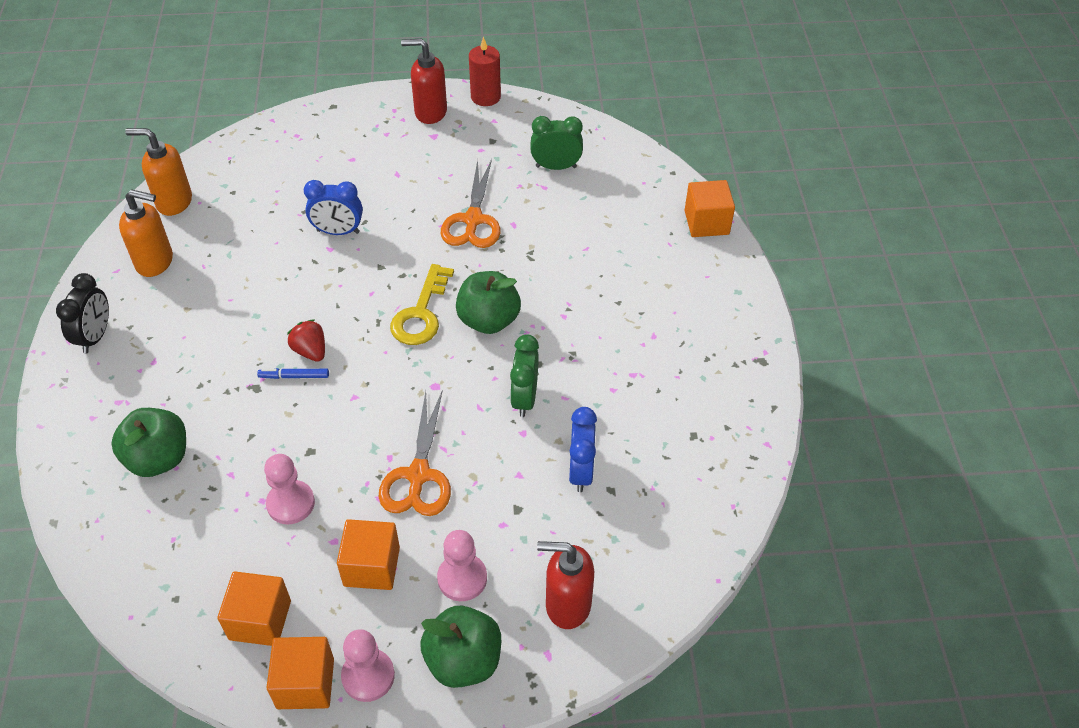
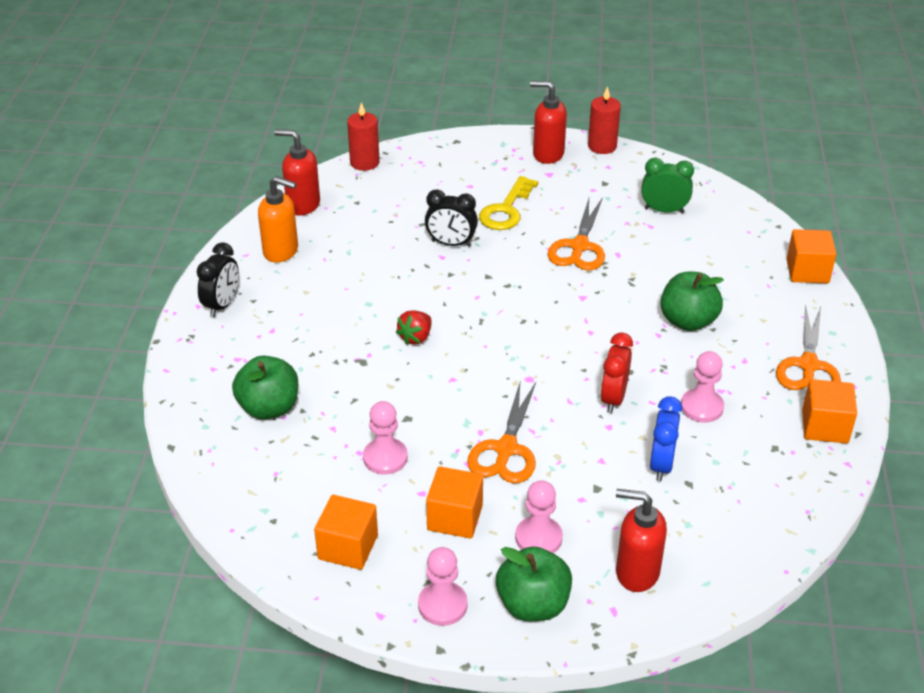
camera: 10 degrees right, 10 degrees down
orange soap dispenser [125,128,192,216] -> red soap dispenser [274,129,320,215]
blue marker [257,368,329,379] -> none
orange cube [266,637,334,709] -> orange cube moved to [802,379,857,444]
red strawberry [287,319,325,362] -> red strawberry turned 120 degrees counterclockwise [396,310,431,345]
blue clock [304,180,363,235] -> black clock [425,189,478,247]
yellow key [390,264,454,345] -> yellow key moved to [479,176,538,230]
green apple [456,271,521,334] -> green apple moved to [660,272,724,331]
green clock [510,334,539,417] -> red clock [600,333,633,413]
none -> red candle [347,102,380,171]
none -> pink pawn [681,351,724,423]
none -> orange scissors [776,304,841,390]

